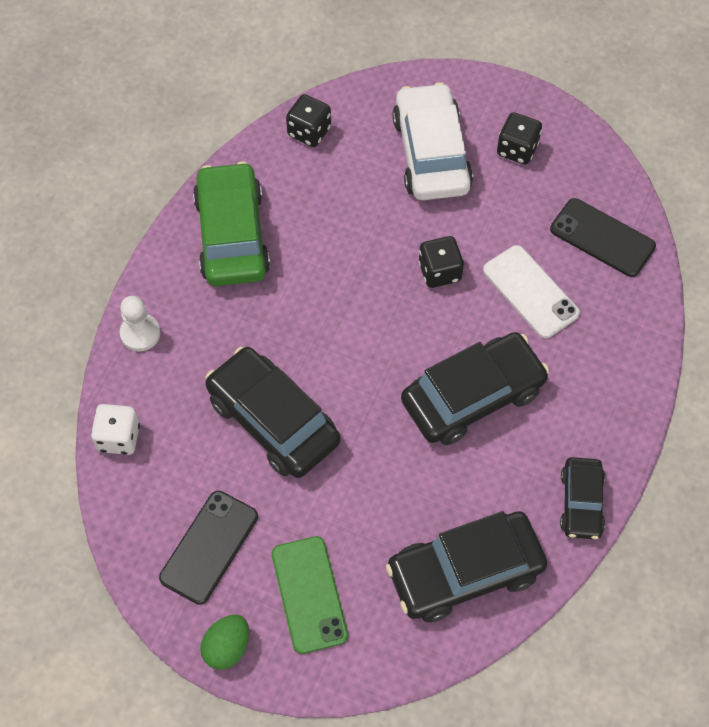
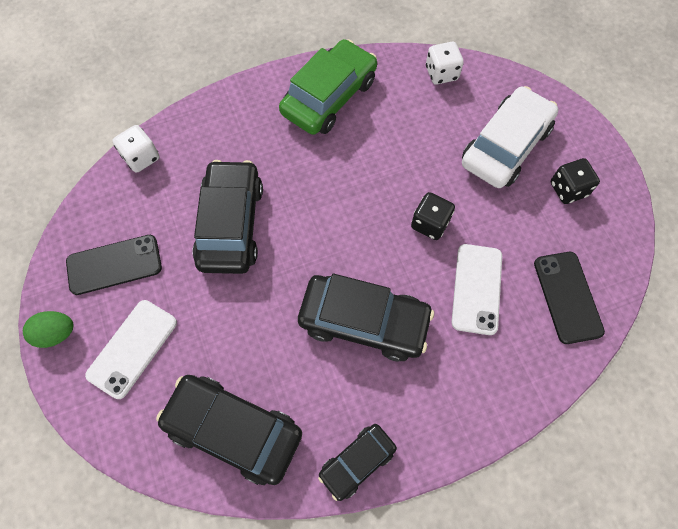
camera: 45 degrees right, 5 degrees up
white pawn [120,296,160,351] -> none
green phone [272,536,348,654] -> white phone [85,300,177,399]
black dice [286,94,331,147] -> white dice [426,42,464,85]

